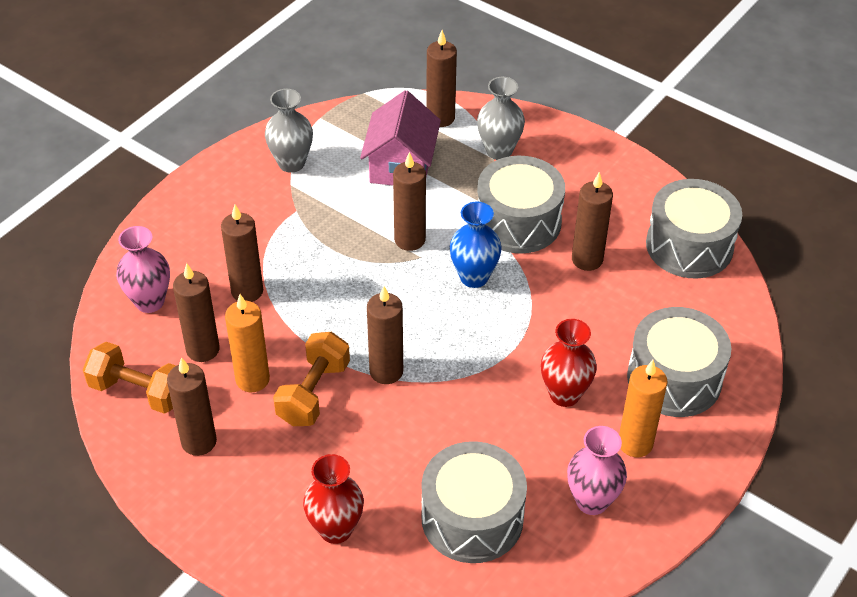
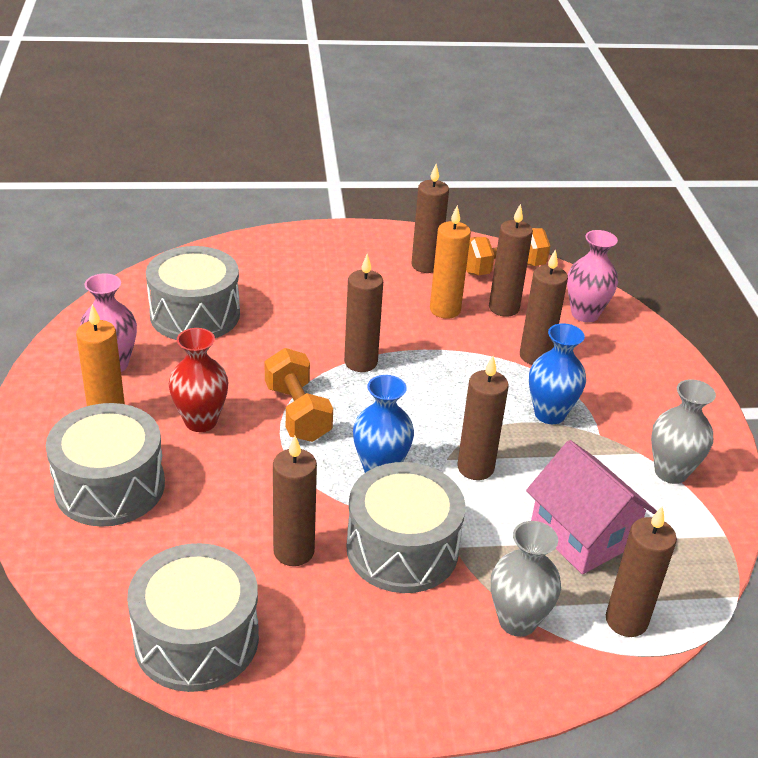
camera: 135 degrees right, 10 degrees down
orange dumbbell [273,332,350,426] -> orange dumbbell moved to [264,348,333,442]
red vase [303,454,364,544] -> none
none -> blue vase [529,323,586,424]

